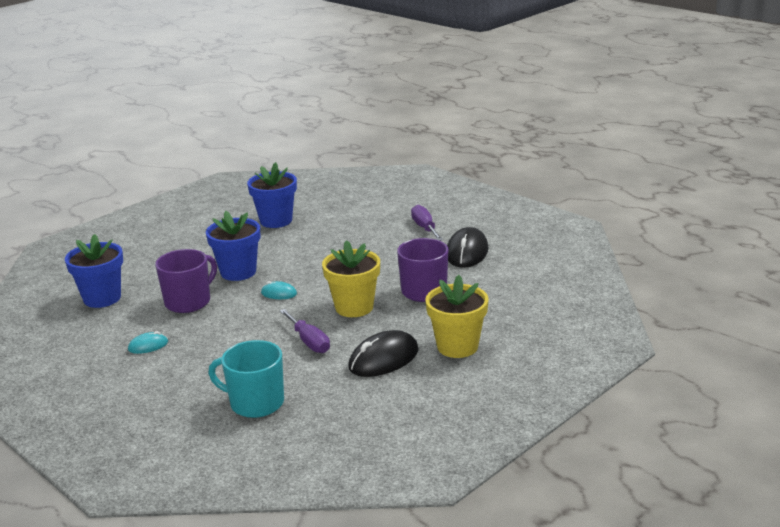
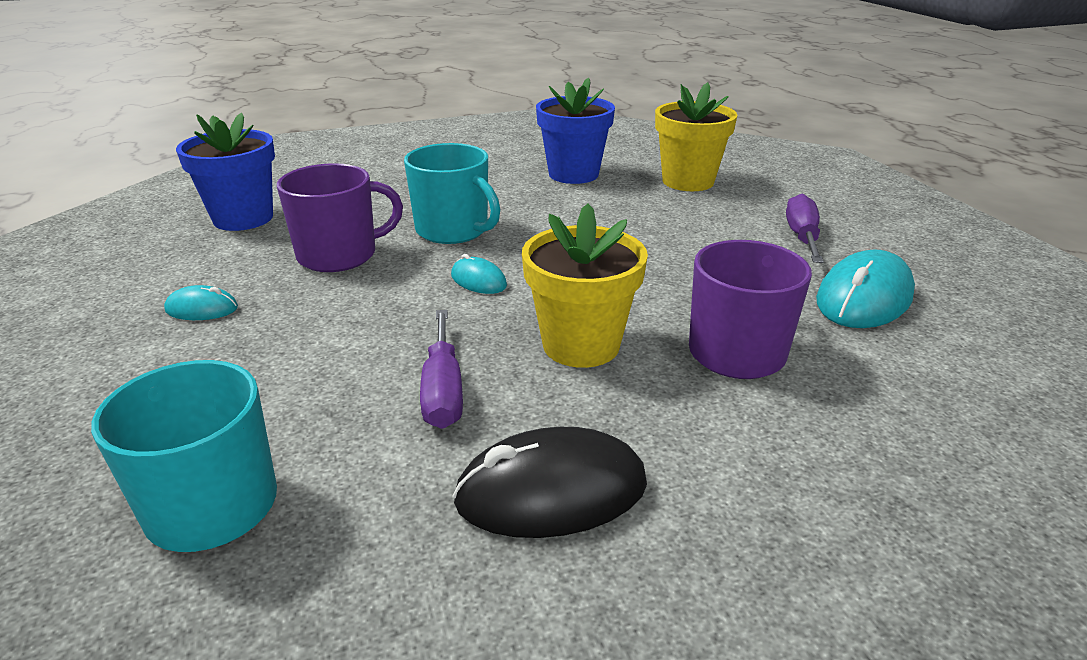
camera: 25 degrees right, 5 degrees up
blue flower pot [206,211,261,281] -> turquoise mug [404,143,500,244]
yellow flower pot [425,275,488,358] -> yellow flower pot moved to [655,82,737,191]
black mouse [447,227,489,267] -> turquoise mouse [816,250,915,328]

